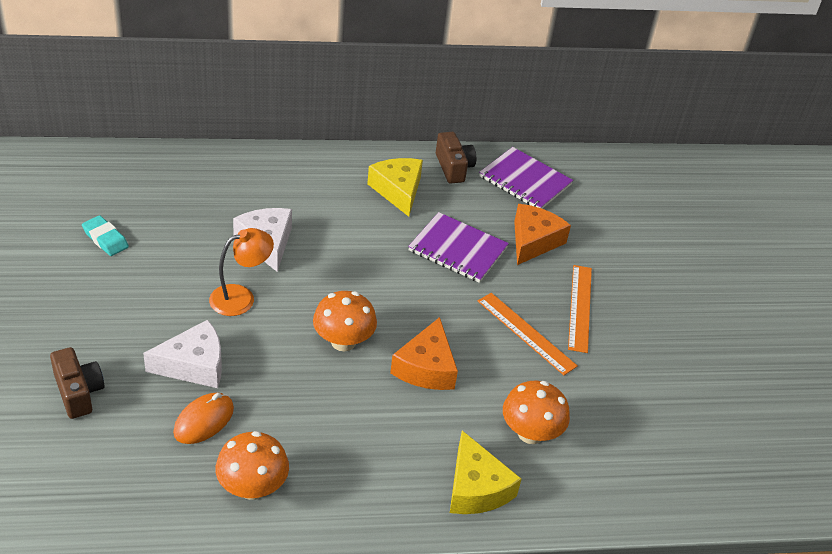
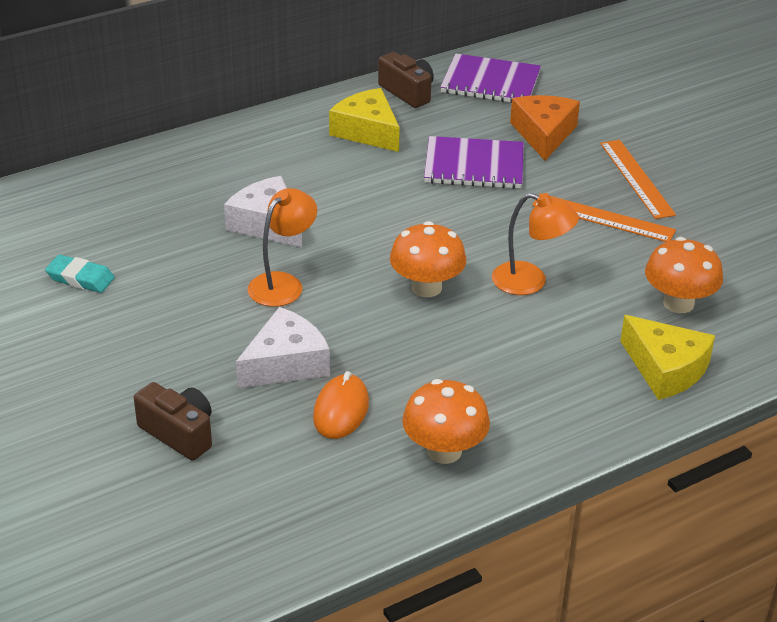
camera: 20 degrees left, 5 degrees down
orange cheese [390,317,458,390] -> orange lamp [492,193,579,295]

